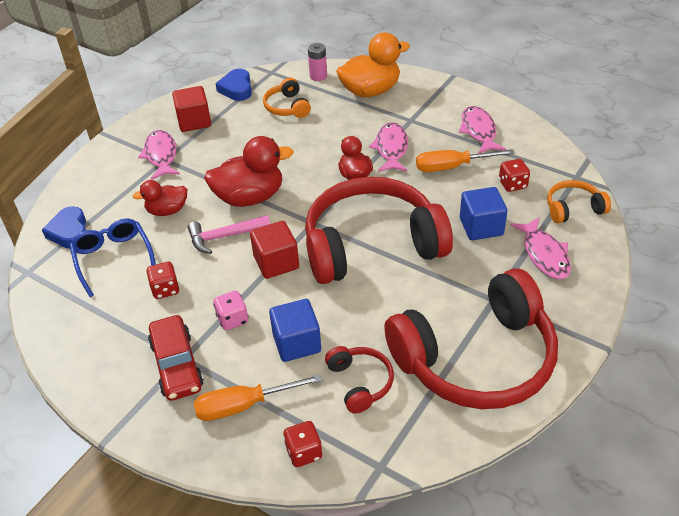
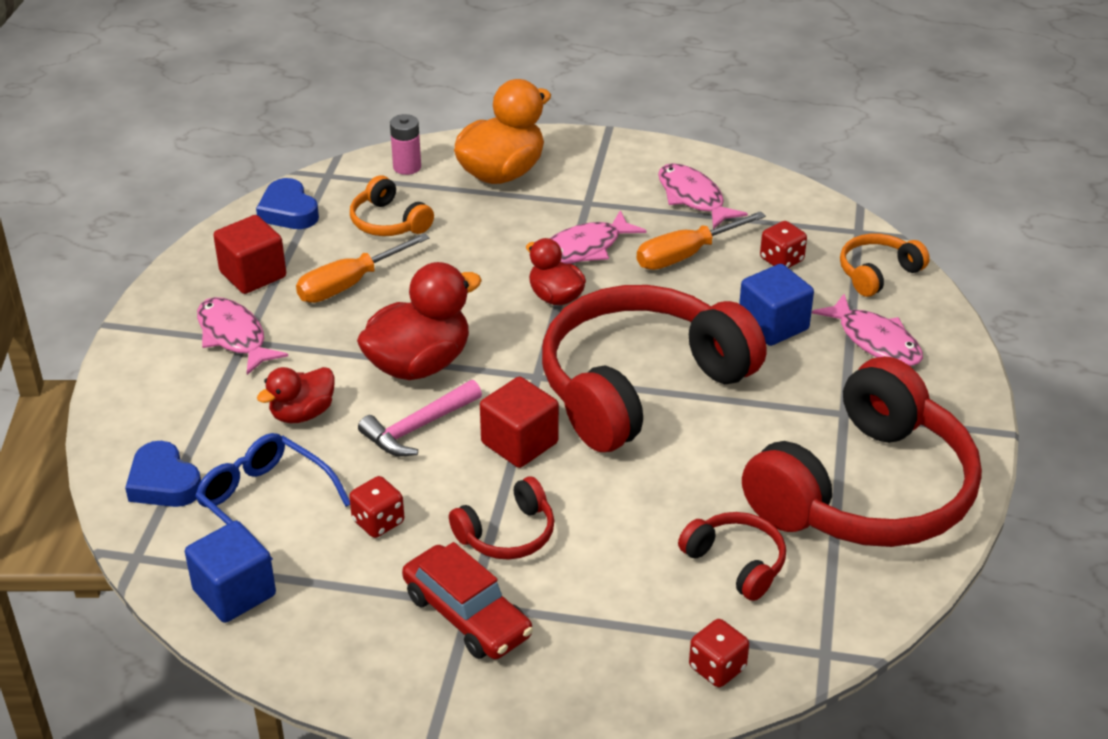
camera: 25 degrees left, 5 degrees down
orange screwdriver [194,374,322,421] -> orange screwdriver moved to [296,233,430,303]
pink dice [213,291,248,331] -> red headphones [449,477,554,560]
blue cube [269,299,321,362] -> blue cube moved to [185,521,276,623]
pink fish [369,122,408,172] -> pink fish turned 105 degrees counterclockwise [549,210,647,264]

